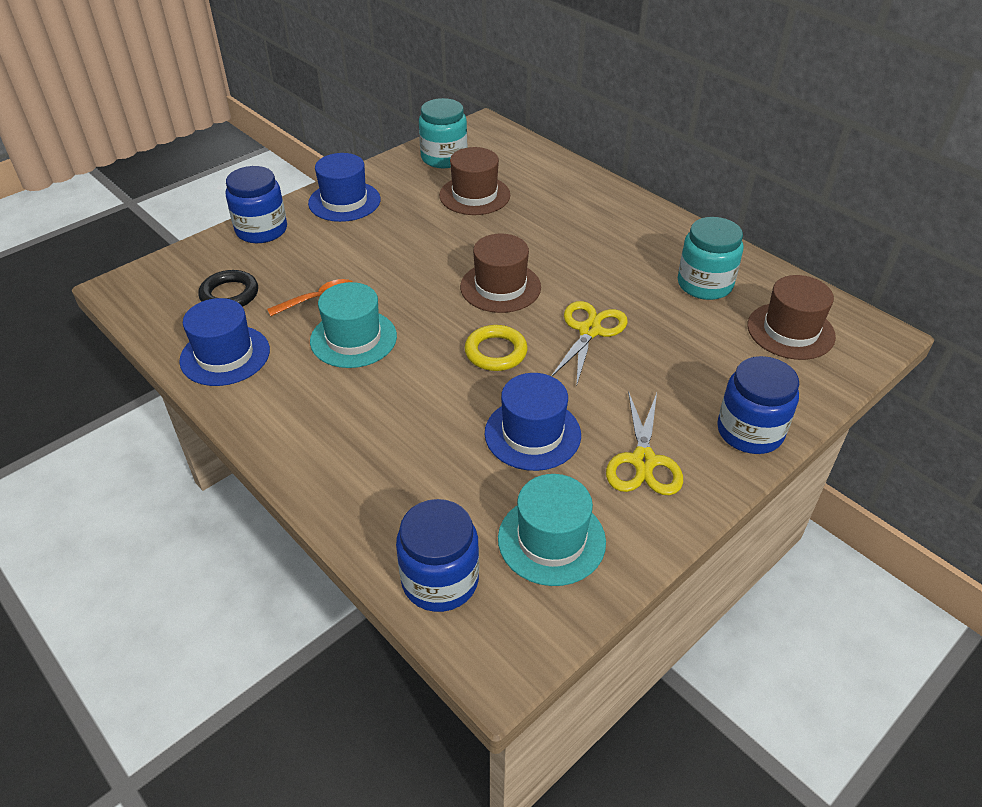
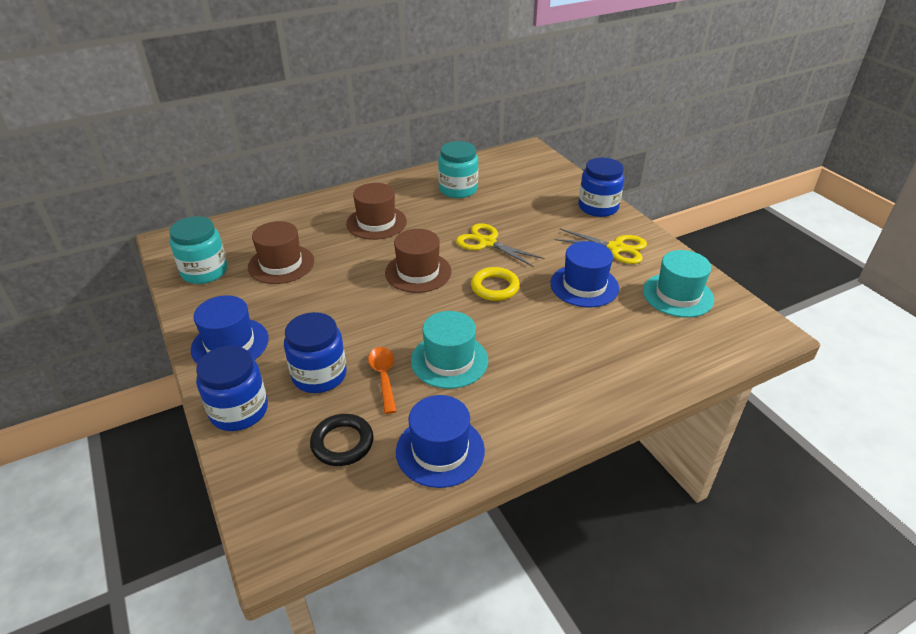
camera: 75 degrees left, 5 degrees down
blue jar [396,499,479,612] -> blue jar moved to [284,312,347,393]
brown hat [747,275,836,360] -> brown hat moved to [346,183,407,240]

